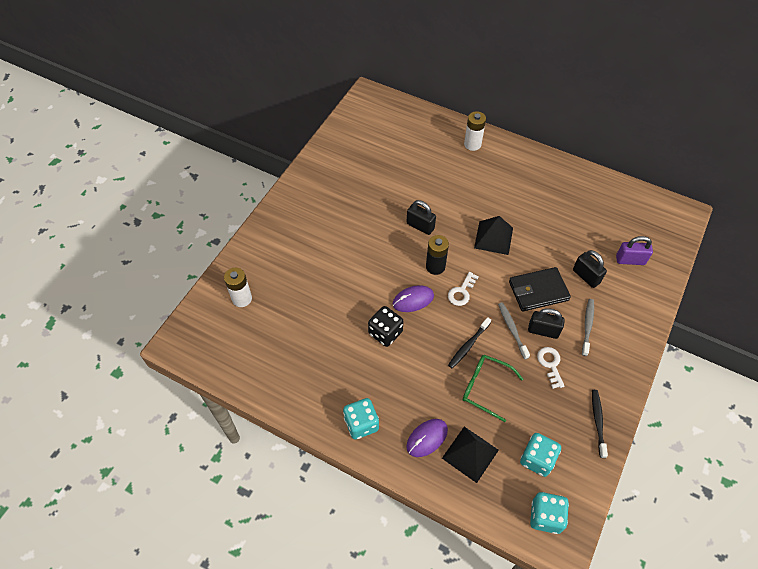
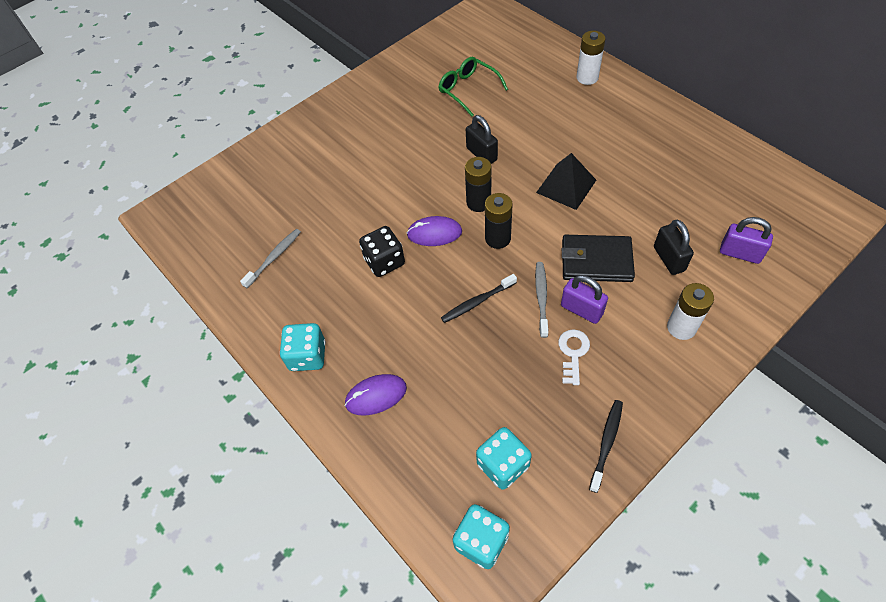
camera: 25 degrees right, 0 degrees up
white battery [224,268,252,307] -> white battery moved to [667,283,714,340]
black pyramid [442,427,499,483] -> none
white key [448,272,479,306] -> black battery [485,193,513,249]
green glasses [463,355,523,422] -> green glasses moved to [438,57,508,116]
black padlock [528,308,565,339] -> purple padlock [561,275,608,324]
grey toothbrush [582,299,594,356] -> grey toothbrush moved to [240,229,301,288]

